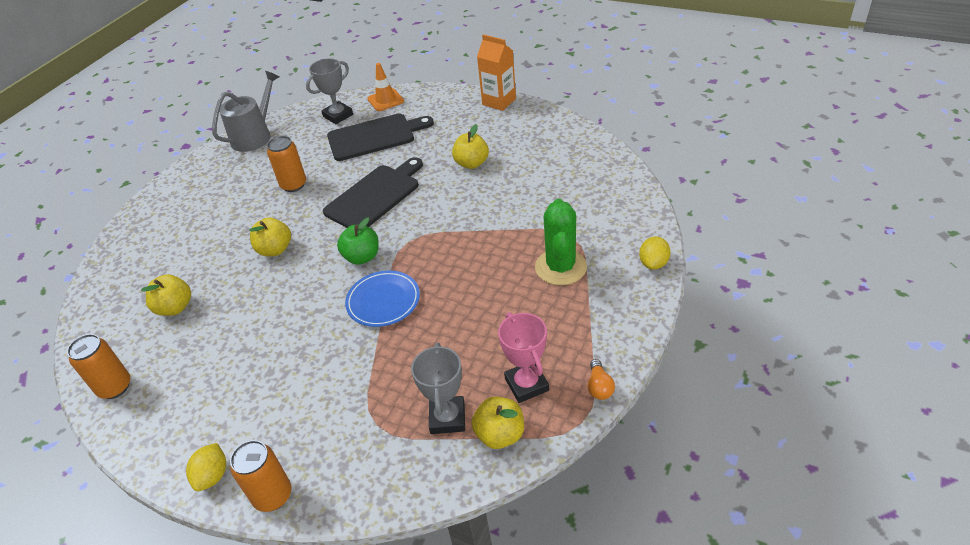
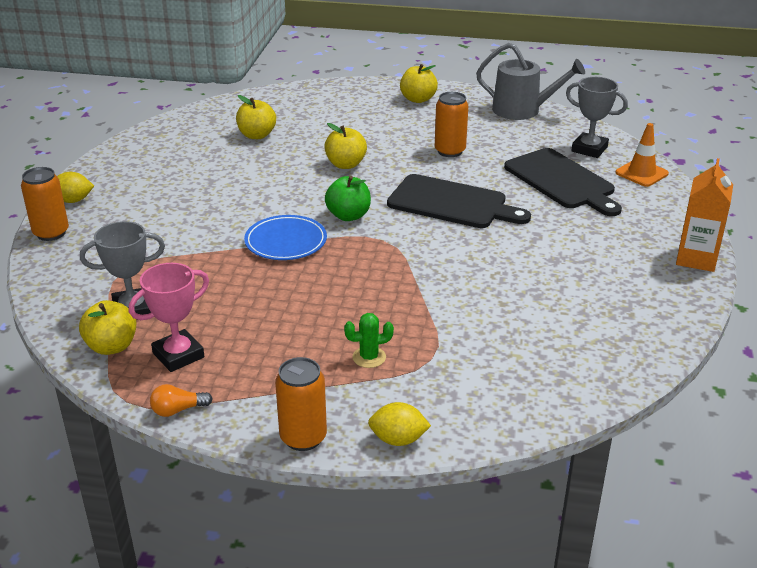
camera: 70 degrees right, 10 degrees down
orange can [67,334,130,399] -> orange can moved to [275,357,327,451]
yellow apple [452,124,489,169] -> yellow apple moved to [400,64,438,103]
green cactus [535,199,587,285] -> green cactus [344,313,394,368], size x0.50

